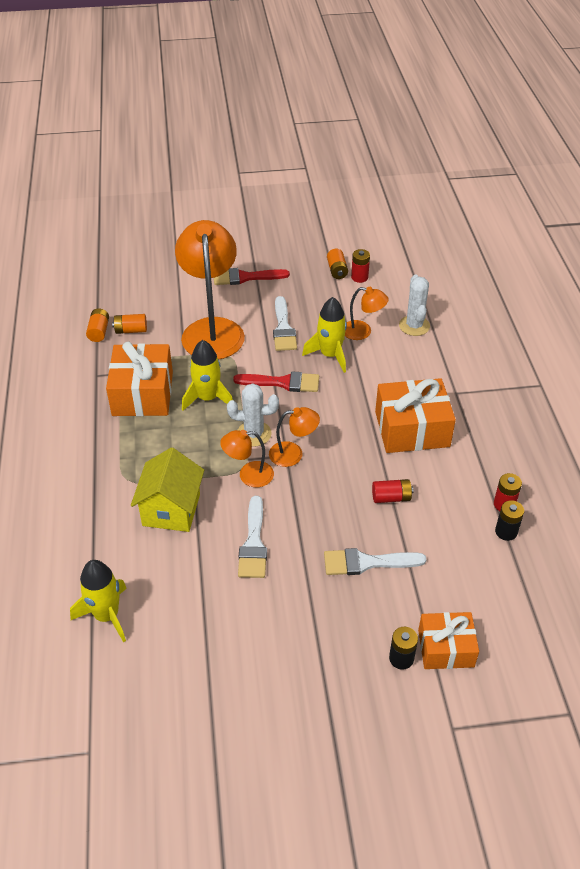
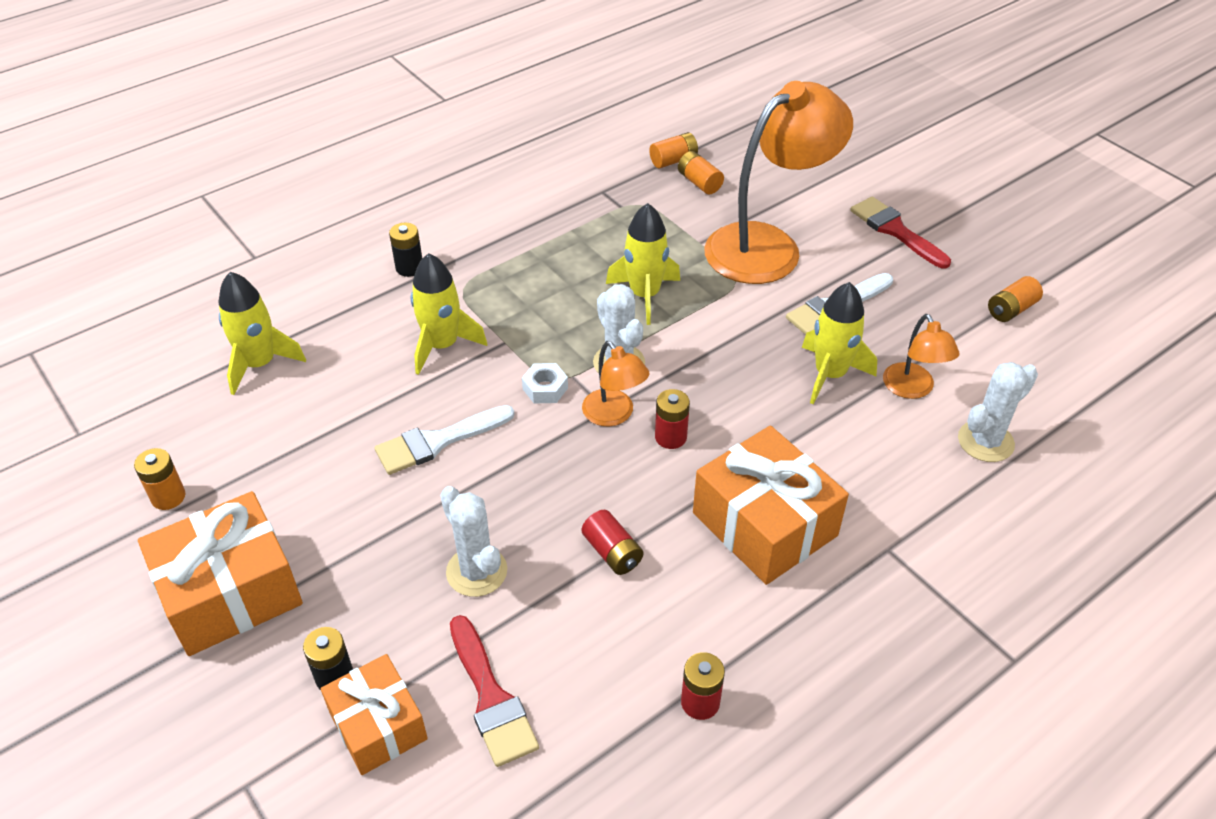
camera: 60 degrees right, 0 degrees up
orange gift [106,342,173,416] -> orange gift moved to [138,491,303,656]
yellow house [131,447,204,532] -> yellow rocket [411,253,487,375]
orange lamp [220,430,274,487] -> white nut [522,363,568,404]
red brush [233,371,319,392] -> red brush moved to [450,615,539,767]
white brush [324,548,427,575] -> white cactus [440,486,507,597]
red battery [351,249,370,283] -> red battery moved to [655,389,690,449]
black battery [495,500,524,541] -> black battery moved to [389,223,422,277]
none -> orange battery [134,448,185,510]

